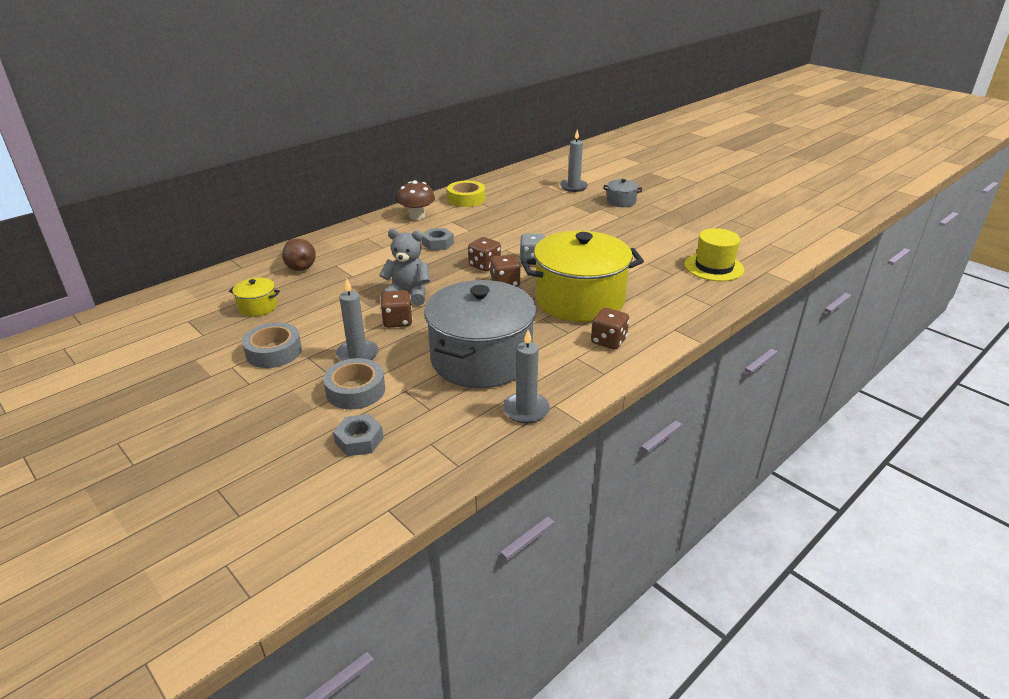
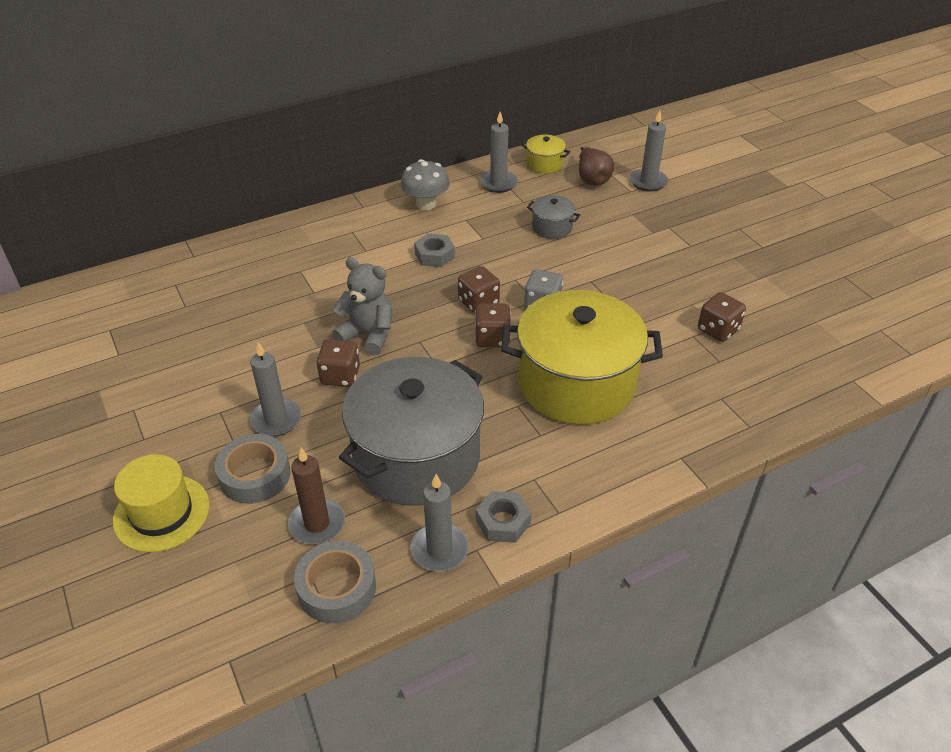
camera: 15 degrees right, 10 degrees up
yellow pot [229,277,280,317] -> yellow pot moved to [522,135,570,174]
grey tape [242,322,302,368] -> grey tape moved to [294,541,376,623]
brown pear [282,239,316,271] -> brown pear moved to [579,147,614,185]
grey nut [333,414,384,456] -> grey nut moved to [476,491,531,543]
brown mushroom [397,180,435,220] -> grey mushroom [401,159,450,210]
yellow tape [447,181,485,207] -> grey candle [480,112,518,193]
brown dice [591,308,629,349] -> brown dice moved to [698,292,746,342]
grey pot [603,179,642,207] -> grey pot moved to [527,195,580,239]
yellow hat [685,228,744,281] -> yellow hat moved to [113,454,210,552]
none -> brown candle [288,447,345,544]

